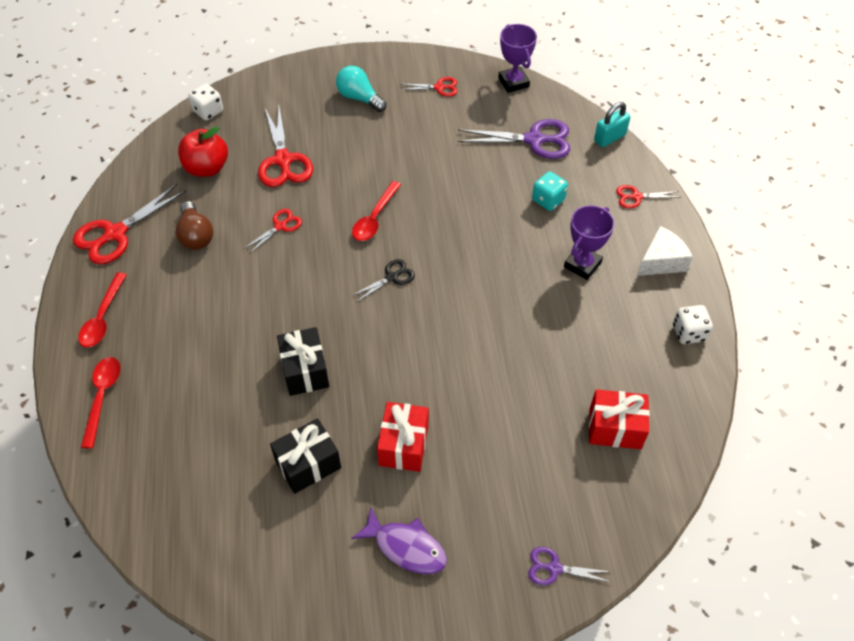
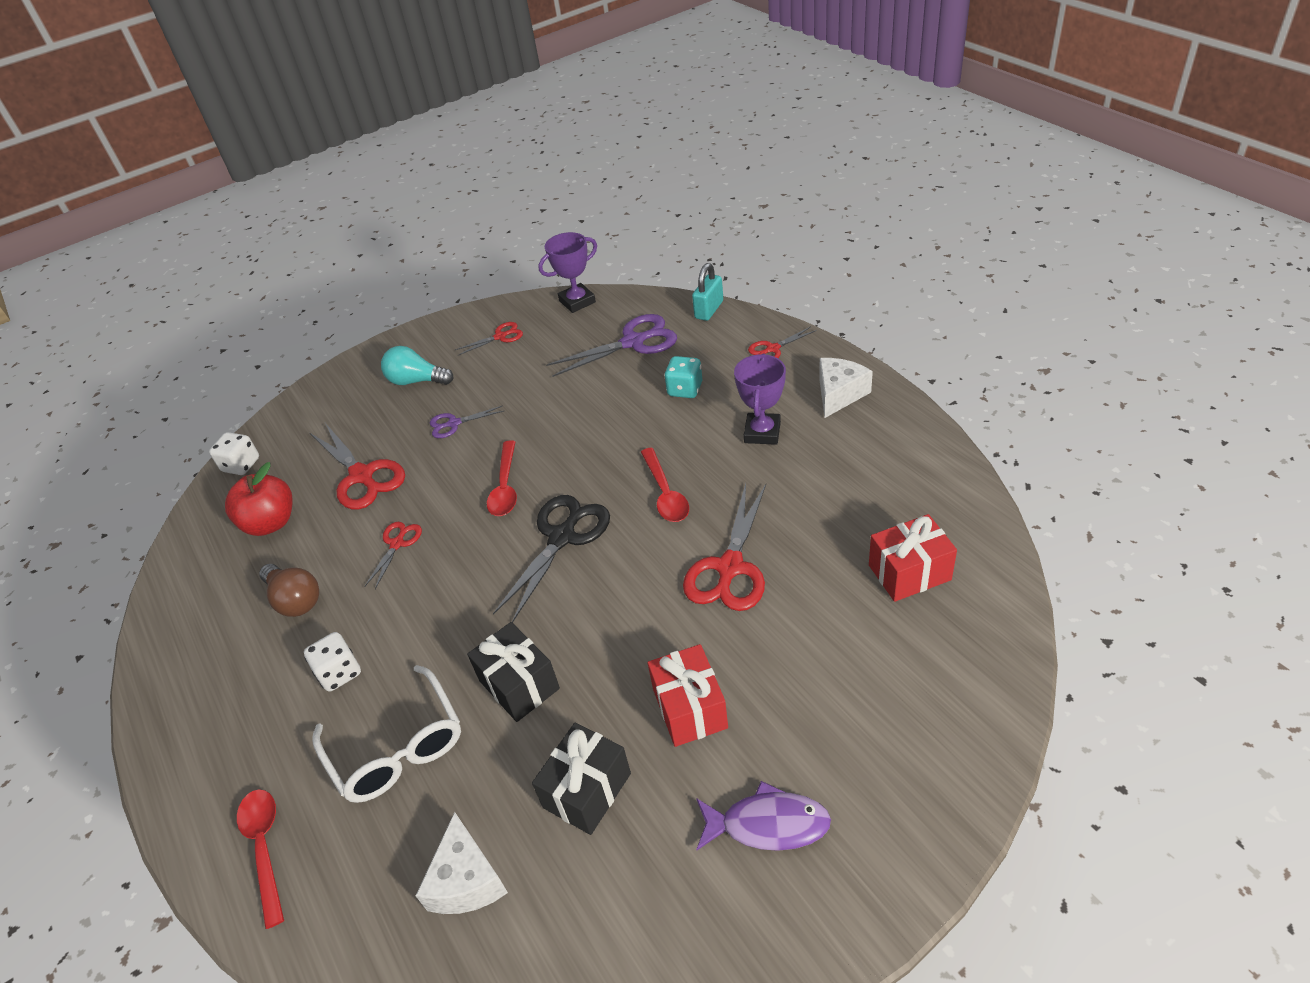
camera: 20 degrees left, 10 degrees down
red scissors [73,184,186,264] -> red scissors moved to [683,484,766,611]
red spoon [78,272,127,347] -> red spoon moved to [641,448,689,522]
black scissors [351,259,415,302] -> black scissors [493,495,610,623], size x1.85
purple trophy [498,24,537,93] -> purple trophy turned 75 degrees counterclockwise [538,232,597,313]
purple scissors [528,547,611,585] -> purple scissors moved to [430,405,504,438]
white dice [673,305,713,344] -> white dice moved to [304,632,361,692]
none -> white glasses [312,665,461,803]
none -> white cheese [416,812,508,914]

